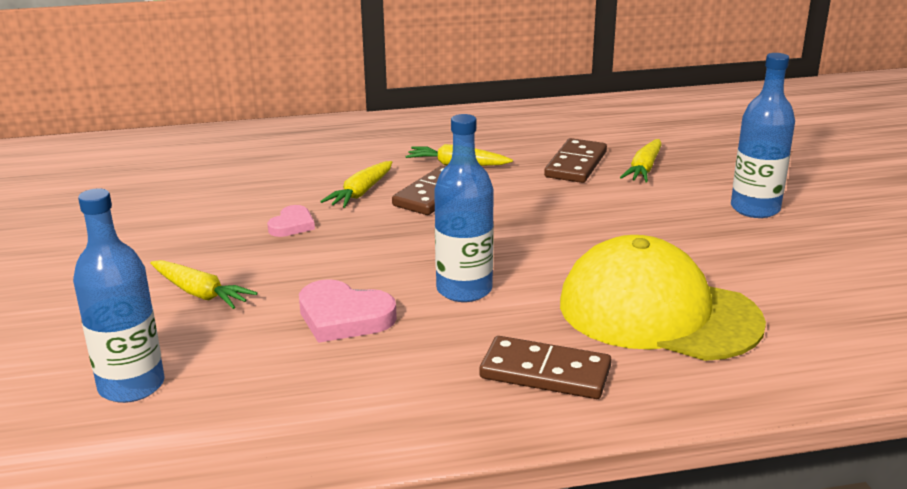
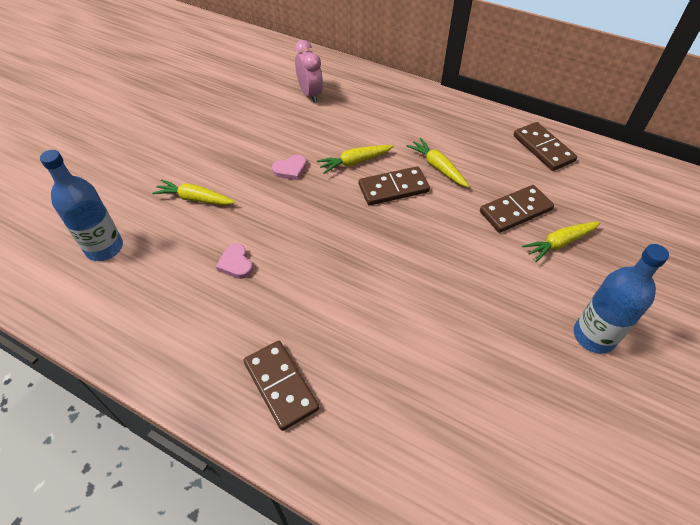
camera: 40 degrees right, 25 degrees up
yellow carrot [150,260,257,309] -> yellow carrot turned 120 degrees clockwise [152,179,235,205]
pink heart [299,279,397,343] -> pink heart [216,243,253,279], size x0.61
blue bottle [434,114,494,302] -> none
yellow cap [560,235,766,361] -> none
none -> pink clock [294,40,323,103]
none -> brown domino [513,122,577,171]

